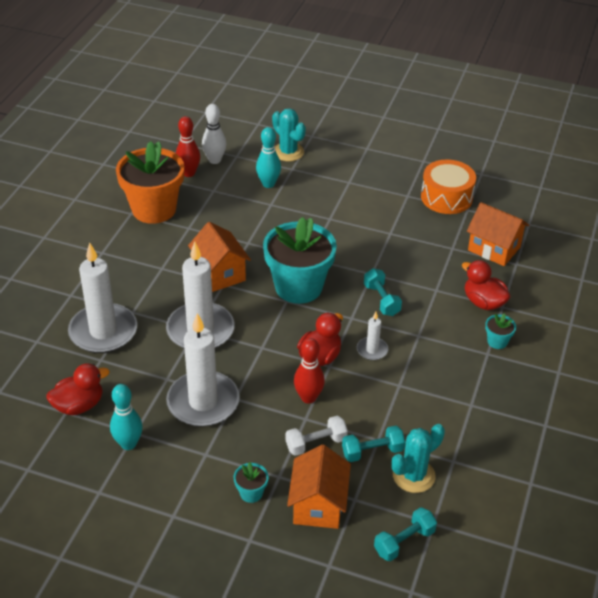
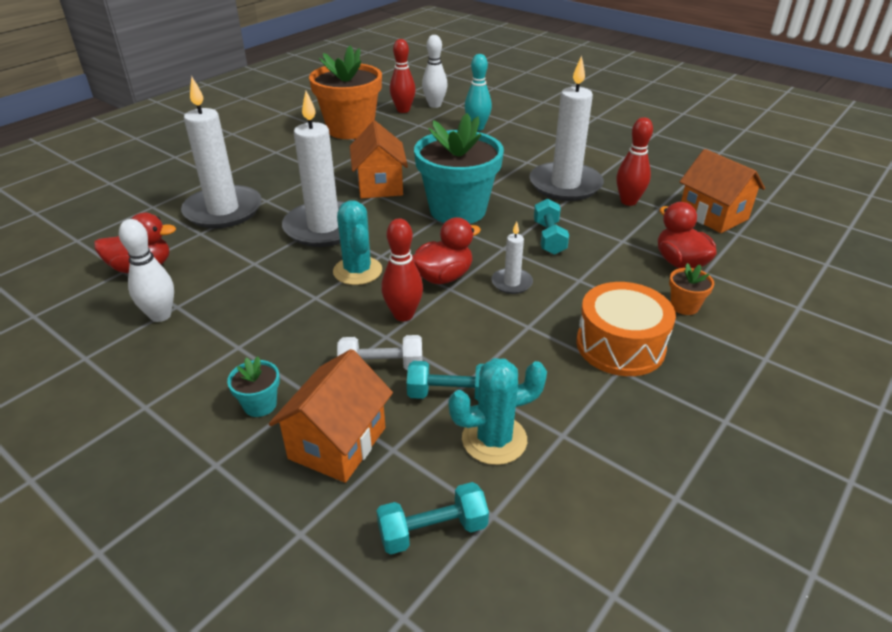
camera: 20 degrees right, 5 degrees down
turquoise bowling pin [110,384,143,450] -> white bowling pin [119,219,174,322]
white candle [166,313,240,427] -> white candle moved to [529,56,604,201]
turquoise cactus [272,108,306,161] -> turquoise cactus moved to [333,200,382,285]
orange drum [421,159,476,214] -> orange drum moved to [576,282,676,376]
turquoise flower pot [485,313,516,349] -> orange flower pot [669,263,714,315]
none -> red bowling pin [617,117,653,206]

